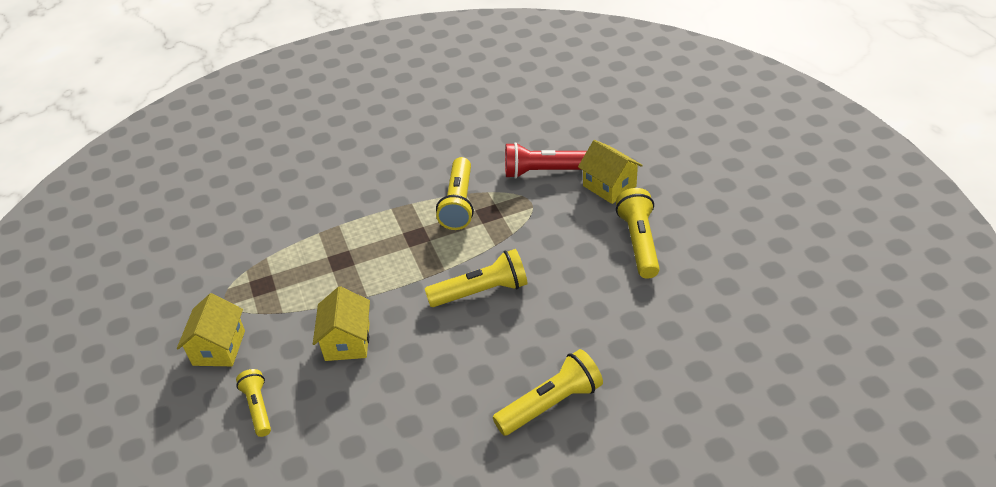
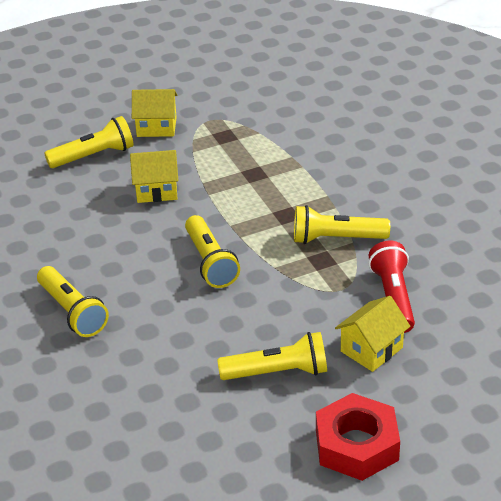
camera: 85 degrees right, 5 degrees down
yellow flashlight [236,369,271,437] -> yellow flashlight [44,116,134,168], size x1.58
none -> red nut [316,393,400,481]

